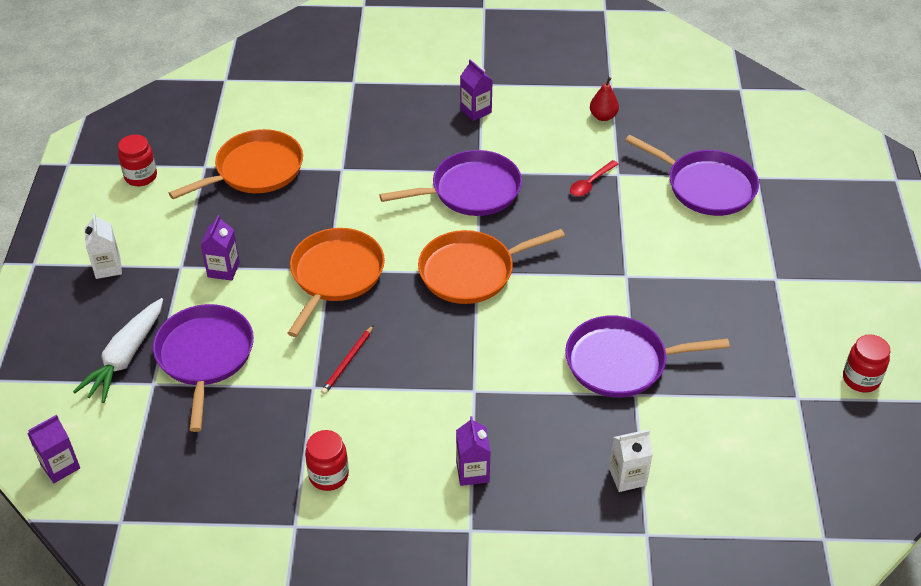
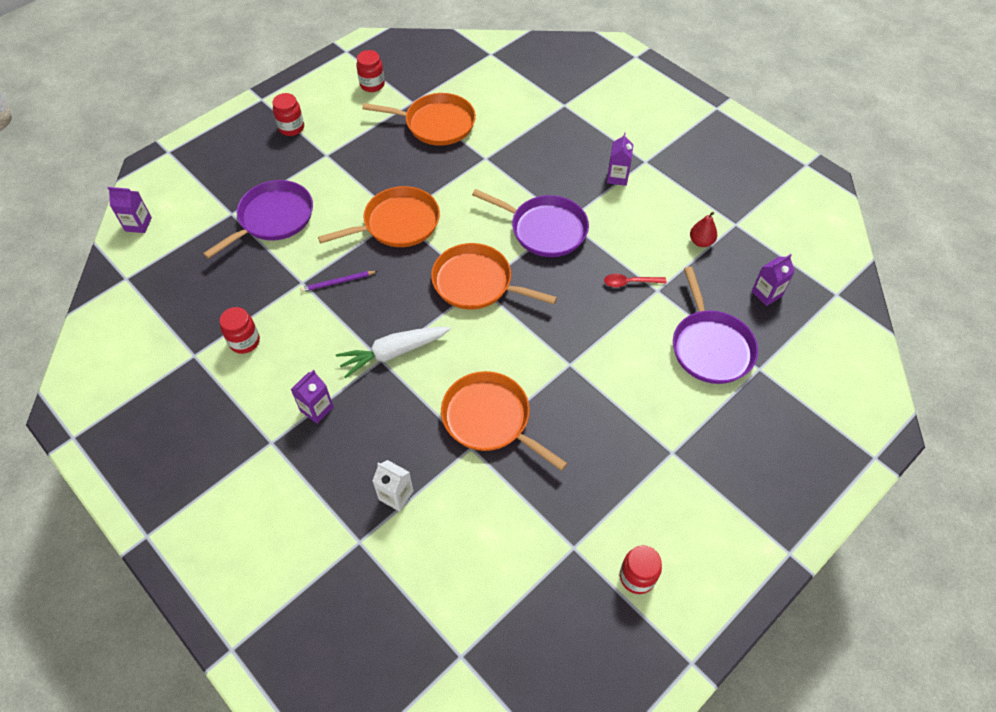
camera: 45 degrees right, 10 degrees up
white carrot [73,298,163,403] -> white carrot moved to [336,327,451,378]
white carton [84,213,122,279] -> red jar [273,93,304,136]
purple carton [200,215,240,281] -> purple carton moved to [751,254,795,306]
red pencil [321,325,374,395] -> purple pencil [300,271,377,292]
purple pan [565,315,730,397] -> orange pan [441,371,568,471]

